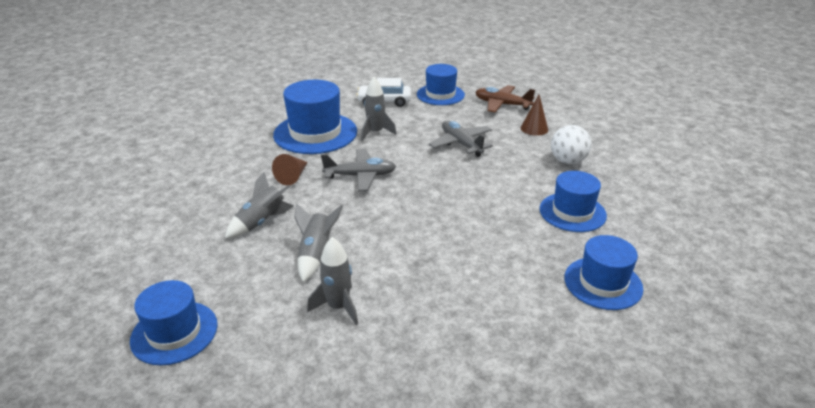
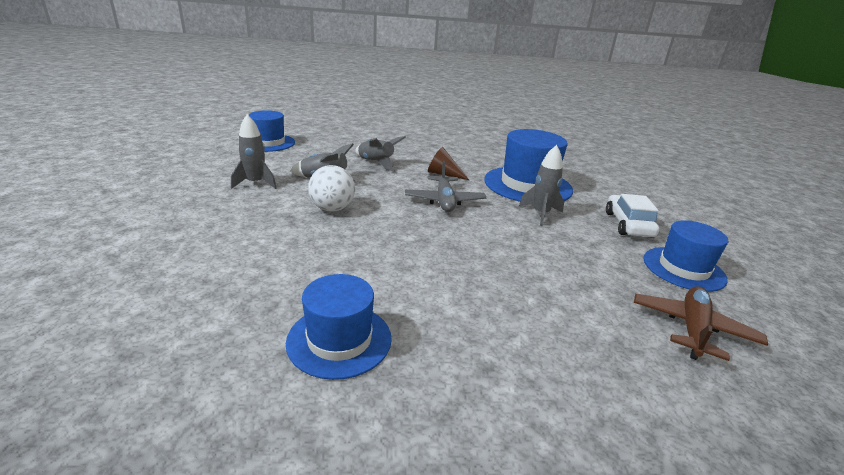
camera: 90 degrees right, 5 degrees down
grey plane [429,120,493,157] -> none
brown cone [521,95,548,136] -> none
white ball [551,125,592,164] -> white ball moved to [308,165,355,212]
blue hat [565,235,643,310] -> none

